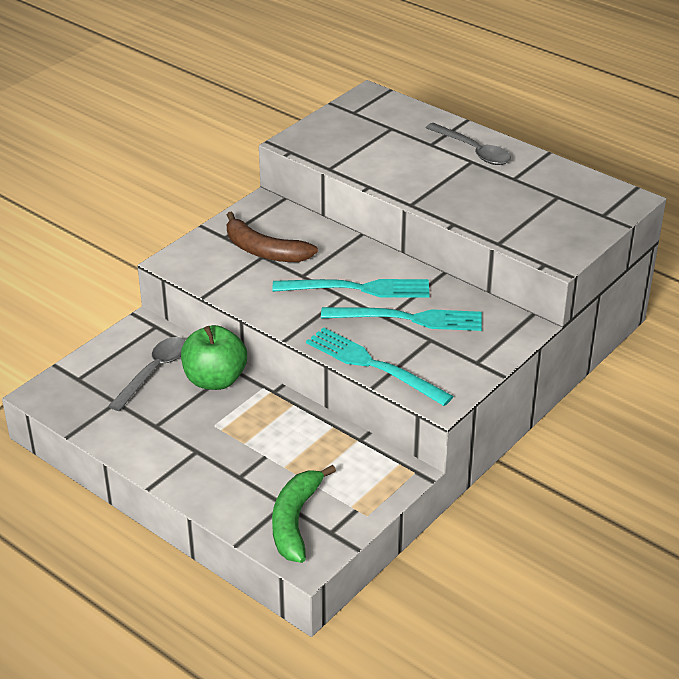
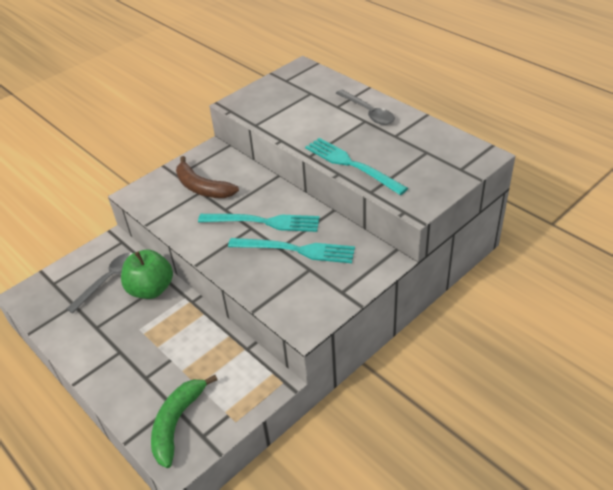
camera: 10 degrees right, 5 degrees up
turquoise fork [306,327,454,406] -> turquoise fork moved to [305,138,408,195]

